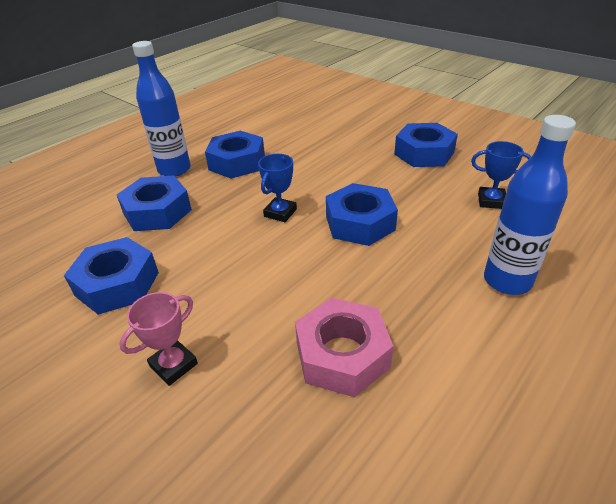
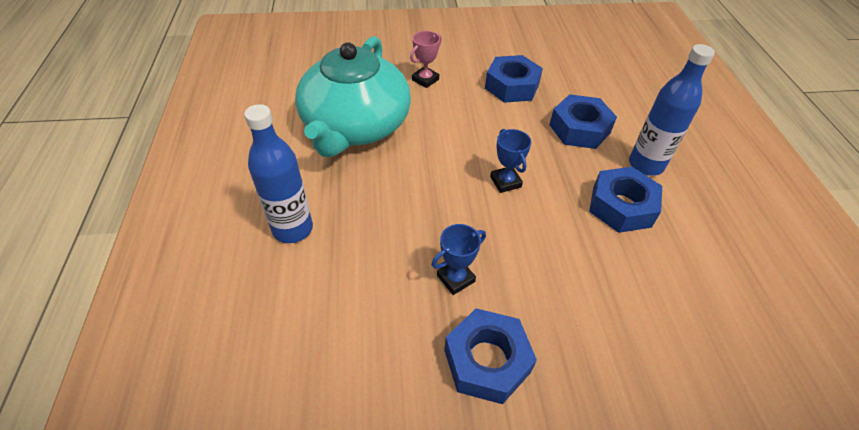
camera: 130 degrees right, 10 degrees up
pink trophy [119,292,198,386] -> pink trophy turned 45 degrees clockwise [410,31,442,88]
pink nut [295,297,393,397] -> turquoise teapot [295,36,411,157]
blue nut [326,183,398,246] -> none
blue trophy [471,141,531,209] -> blue trophy moved to [432,224,486,295]

